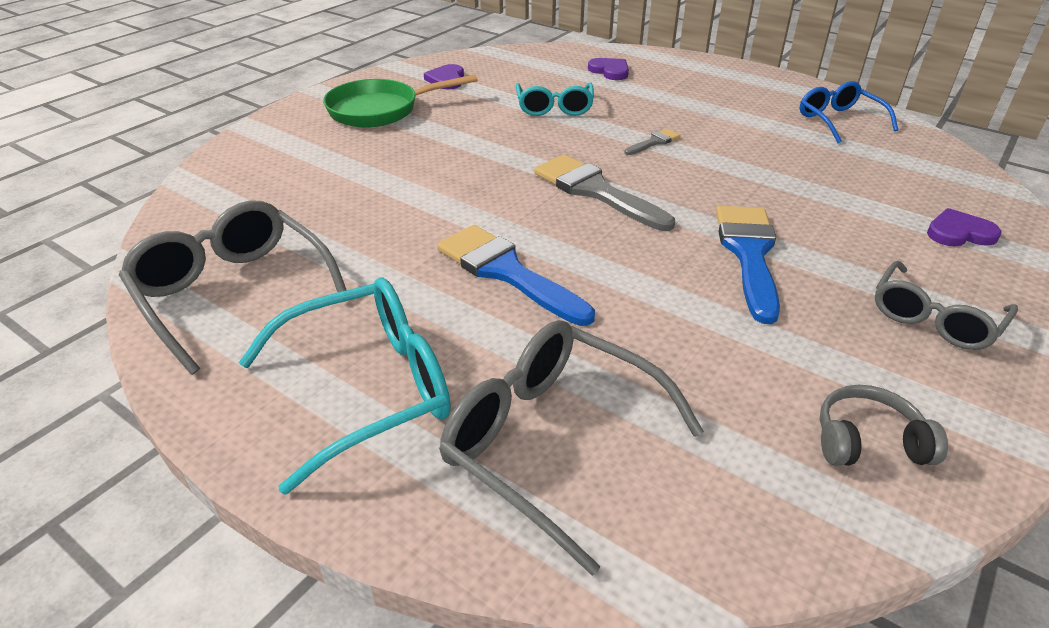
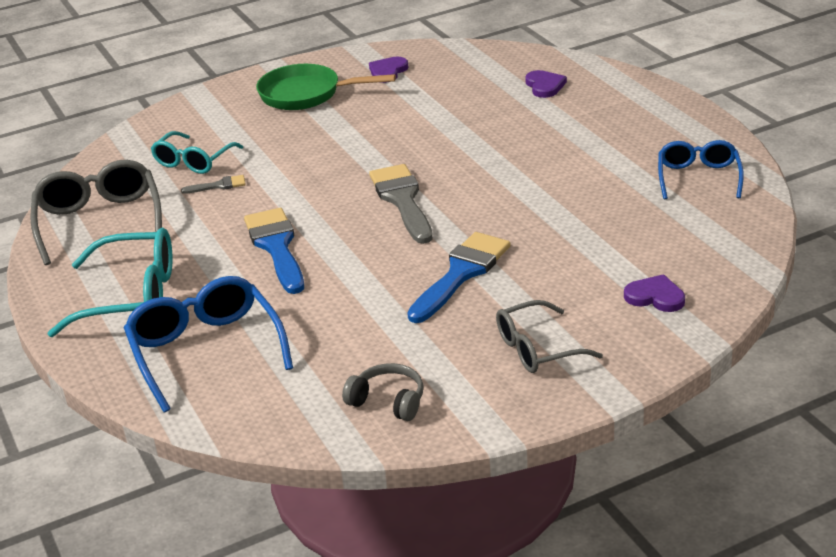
camera: 30 degrees right, 5 degrees down
grey glasses [439,320,704,576] -> blue glasses [124,276,293,412]
turquoise glasses [516,83,594,116] -> turquoise glasses moved to [151,131,243,174]
grey brush [624,129,681,155] -> grey brush moved to [181,175,246,194]

